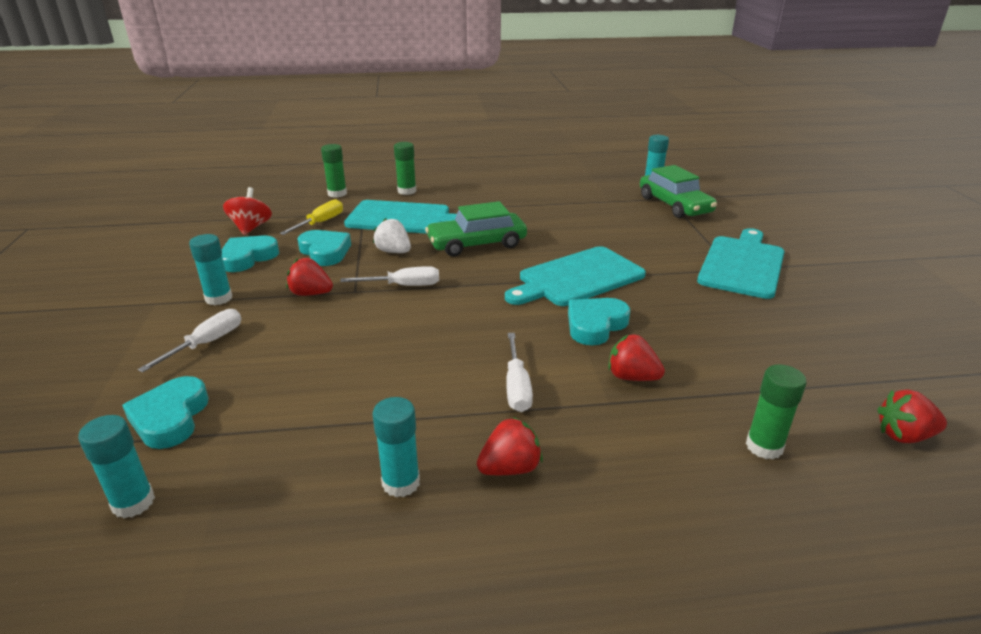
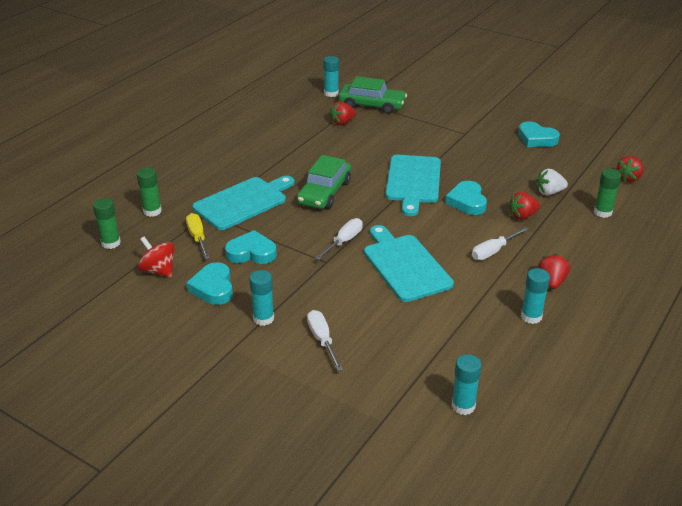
camera: 50 degrees left, 5 degrees up
turquoise heart [122,376,209,449] -> turquoise heart moved to [518,121,560,147]
red strawberry [286,258,333,296] -> red strawberry moved to [329,101,356,125]
white strawberry [373,218,411,253] -> white strawberry moved to [536,169,568,196]
green glue stick [394,142,416,195] -> green glue stick moved to [93,198,121,249]
white screwdriver [506,333,533,412] -> white screwdriver turned 105 degrees clockwise [472,227,529,260]
turquoise cutting board [697,228,785,299] -> turquoise cutting board moved to [364,225,454,302]

